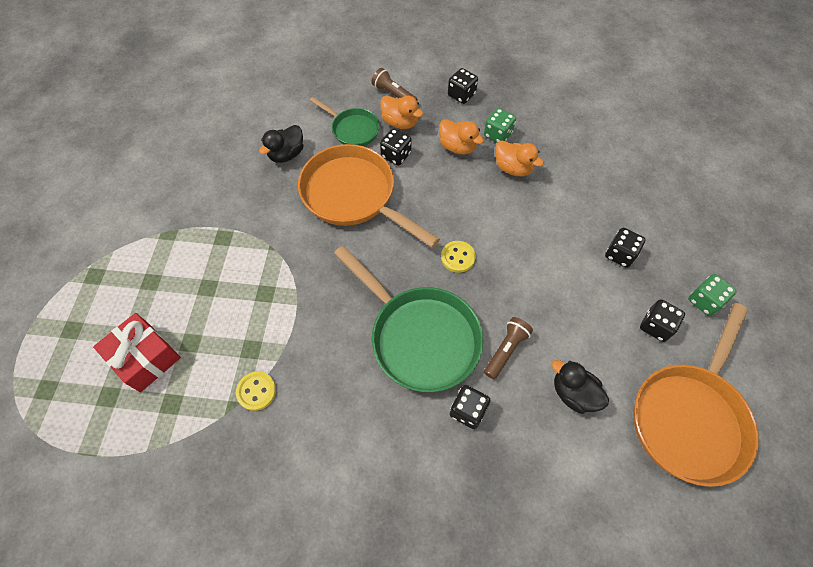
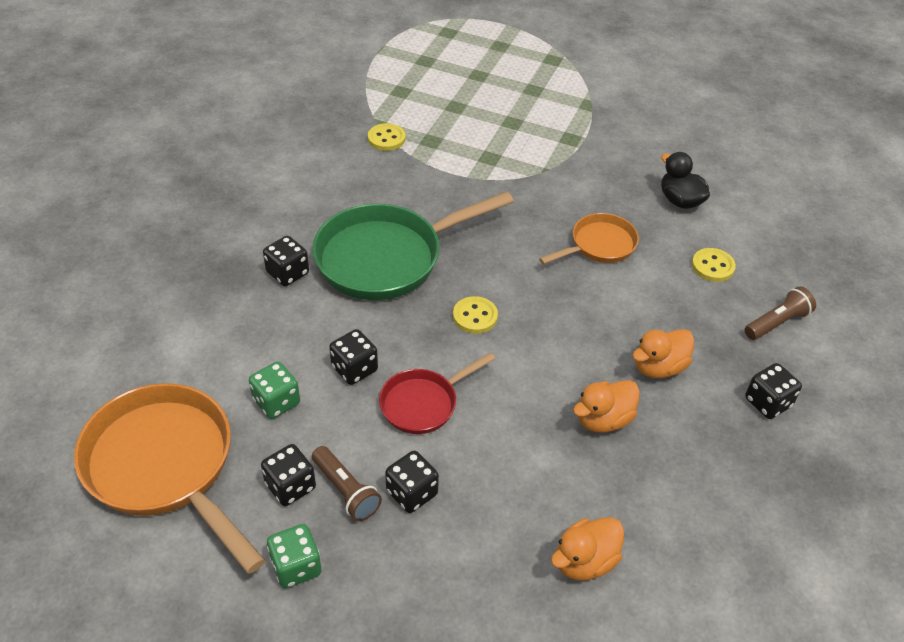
camera: 105 degrees right, 15 degrees down
red gift [93,313,181,392] -> none
orange pan [298,144,440,248] -> orange pan [539,213,639,265], size x0.54
green pan [309,97,380,146] -> yellow button [692,248,736,282]
orange duck [380,95,423,129] -> orange duck moved to [551,517,624,580]
black dice [380,128,412,166] -> black dice moved to [329,329,378,385]
green dice [484,108,516,143] -> green dice moved to [249,361,300,419]
brown flashlight [484,317,533,379] -> brown flashlight moved to [312,446,382,521]
black duck [552,360,609,414] -> none
none -> red pan [379,353,495,434]

